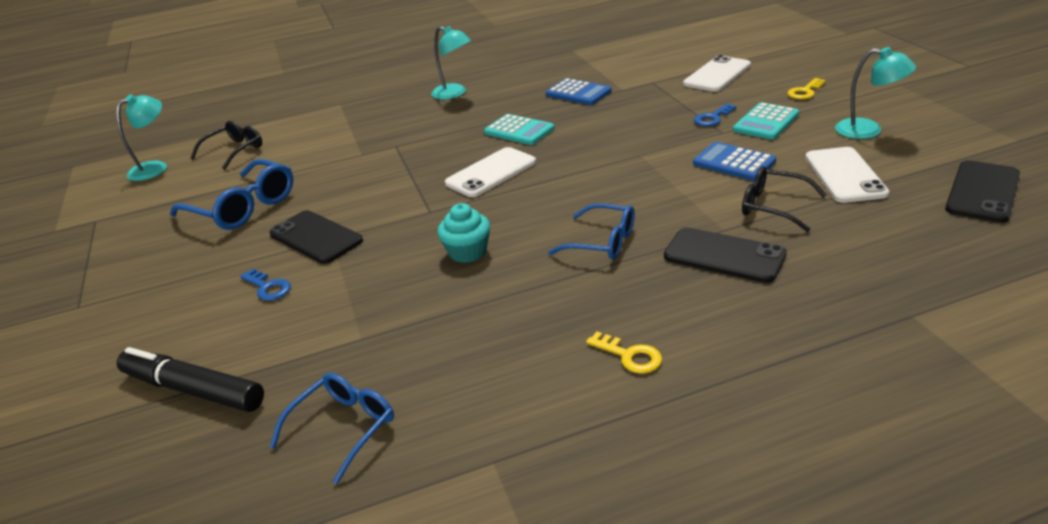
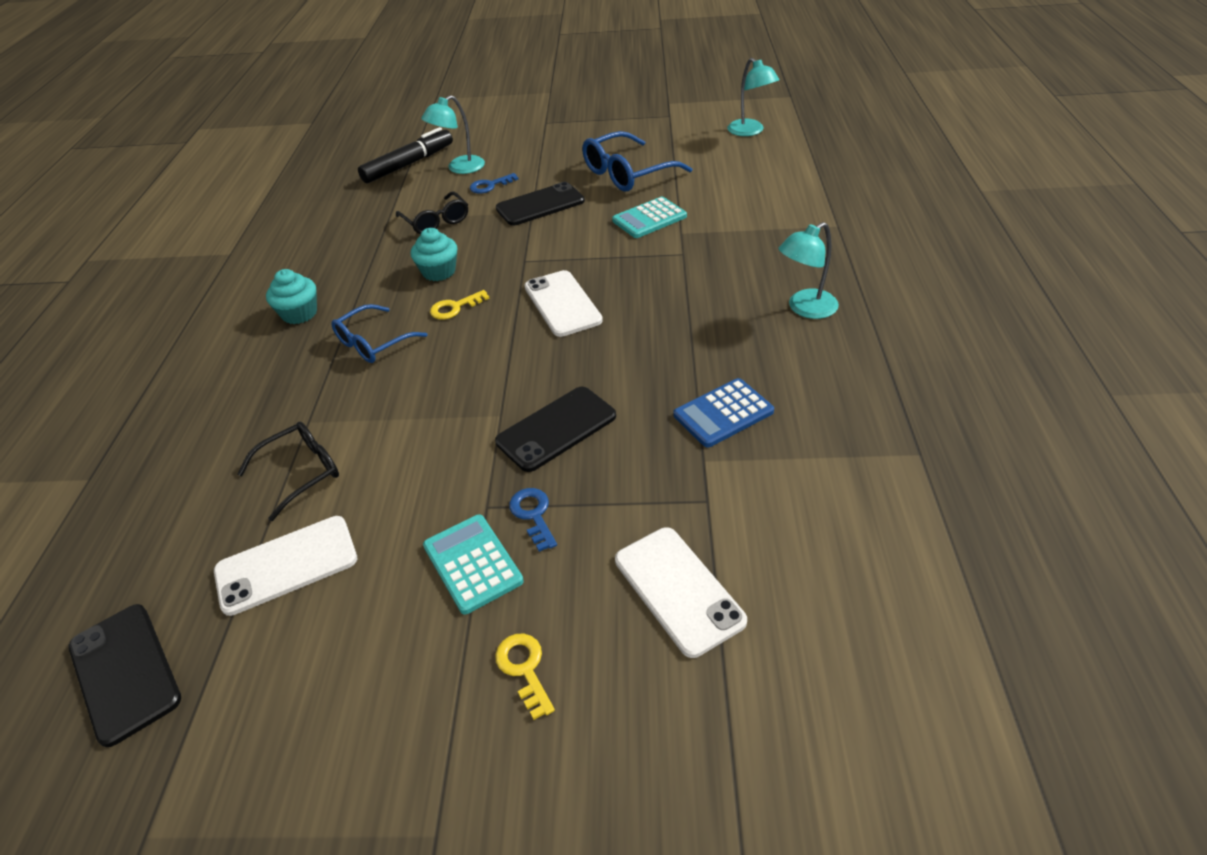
camera: 110 degrees right, 10 degrees up
black glasses [191,121,262,170] -> black glasses moved to [396,192,468,234]
blue glasses [269,373,394,484] -> none
turquoise calculator [484,114,555,145] -> turquoise calculator moved to [612,197,687,238]
yellow key [586,332,662,374] -> yellow key moved to [430,290,490,320]
black phone [664,227,787,283] -> black phone moved to [495,387,616,472]
blue calculator [693,142,776,181] -> none
white phone [805,147,889,203] -> white phone turned 45 degrees counterclockwise [214,516,357,616]
turquoise lamp [835,47,916,139] -> turquoise lamp moved to [421,95,485,174]
none -> turquoise cupcake [266,269,317,324]

